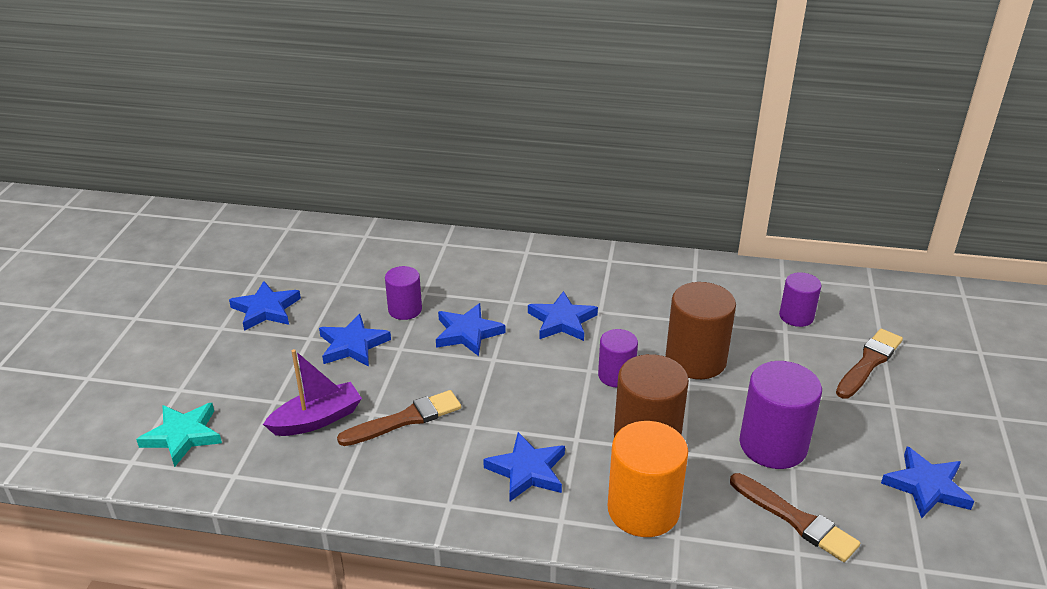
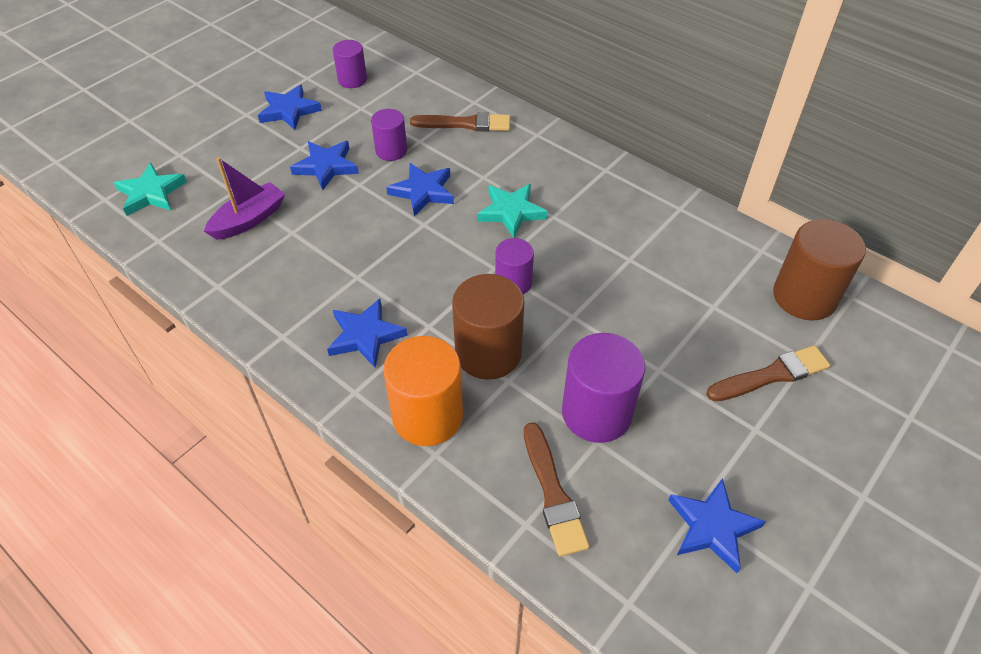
camera: 30 degrees right, 15 degrees up
purple boat [263,349,362,436] -> purple boat turned 45 degrees counterclockwise [204,157,285,240]
brown brush [337,390,461,446] -> brown brush moved to [410,112,510,132]
blue star [528,291,598,341] -> turquoise star [477,184,548,238]
brown cylinder [666,282,736,379] -> brown cylinder moved to [773,219,866,320]
purple cylinder [779,272,822,327] -> purple cylinder moved to [333,40,367,88]

